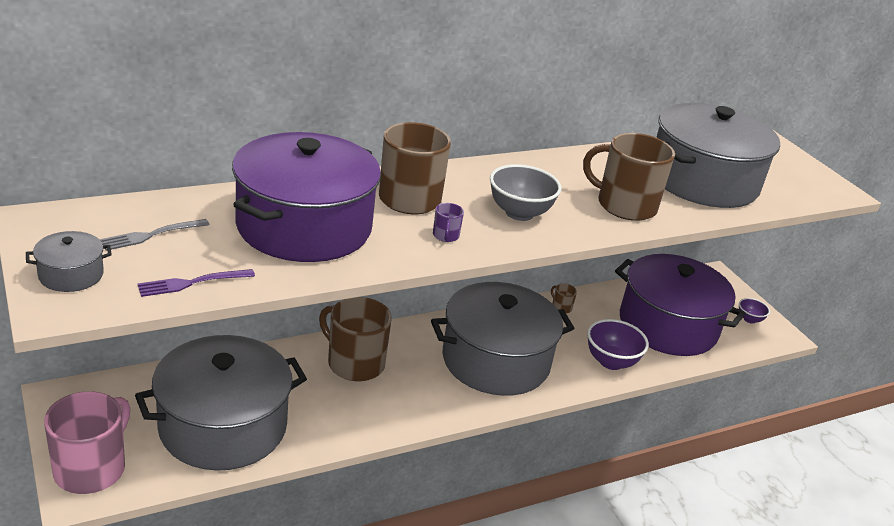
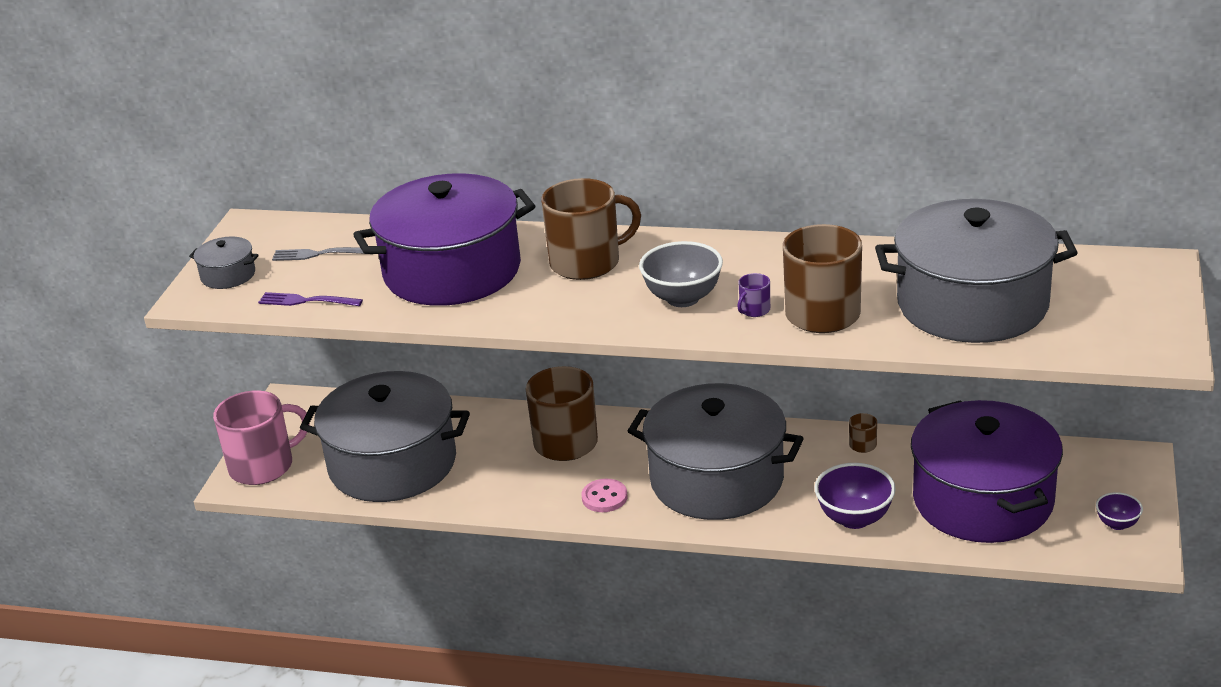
camera: 45 degrees right, 0 degrees up
purple mug [433,203,464,242] -> purple mug moved to [737,273,770,317]
none -> pink button [582,479,628,512]

